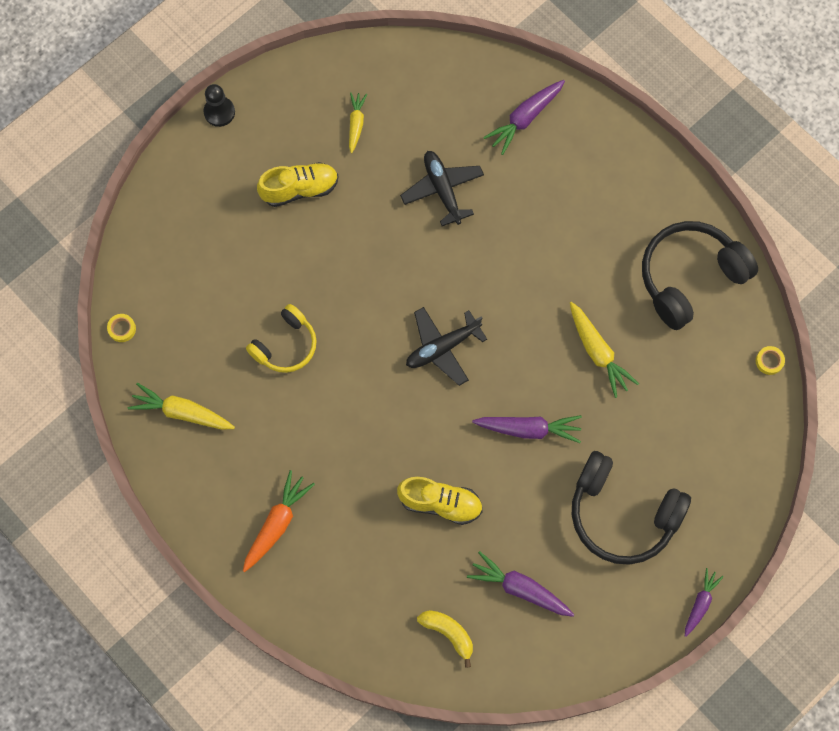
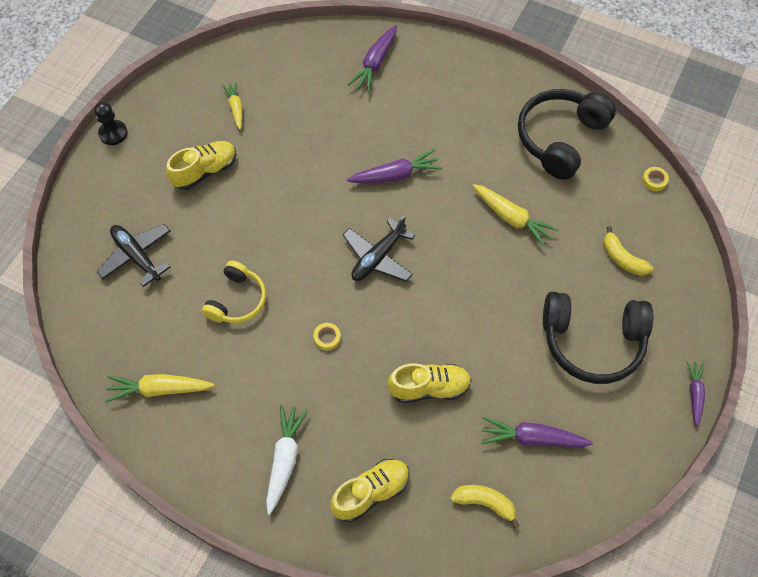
camera: 20 degrees left, 10 degrees down
yellow tape [107,314,136,342] -> yellow tape moved to [314,323,341,350]
orange carrot [243,470,315,572] -> white carrot [266,405,308,515]
black plane [400,151,484,226] -> black plane moved to [97,224,170,287]
purple carrot [472,415,582,443] -> purple carrot moved to [347,149,442,183]
none -> yellow shoe [330,459,410,522]
none -> yellow banana [604,226,653,276]

